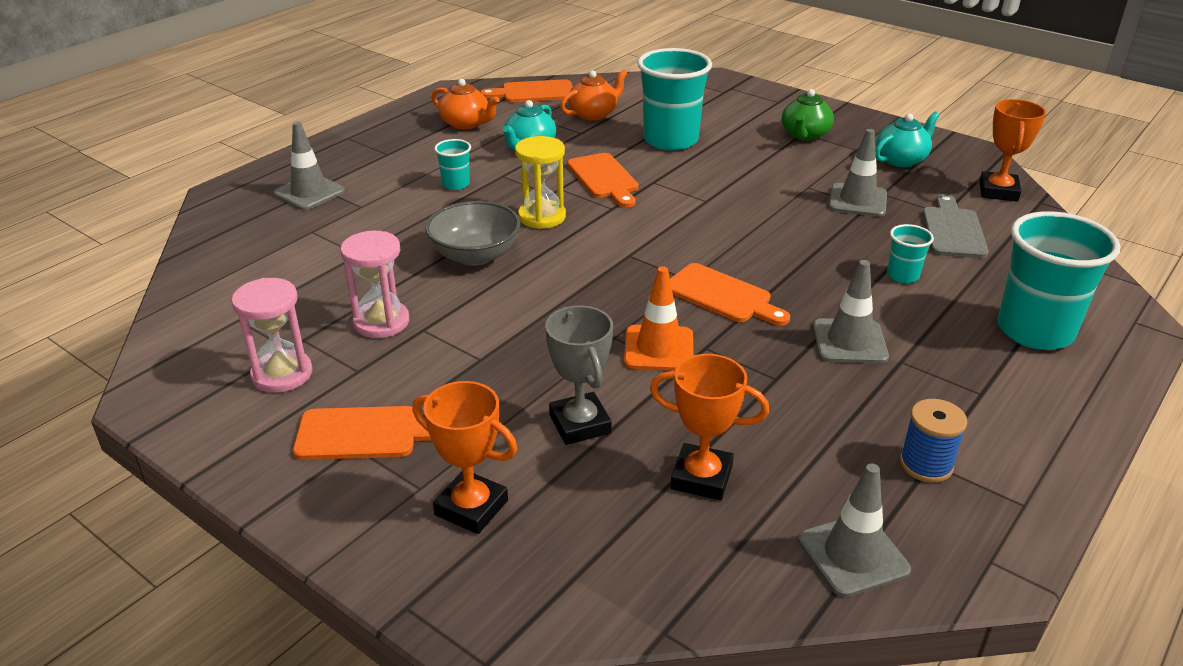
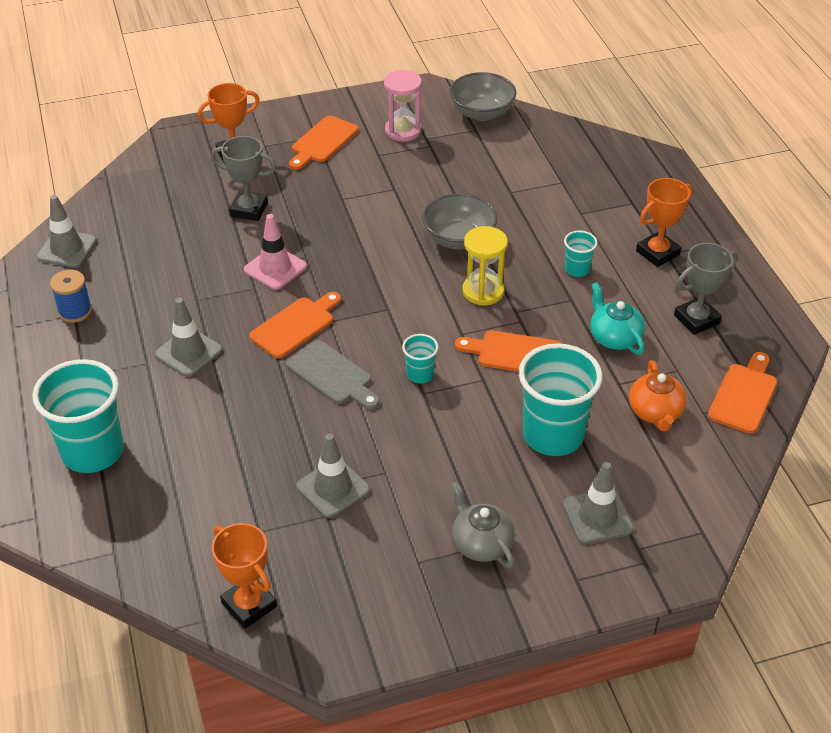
camera: 125 degrees right, 10 degrees up
grey traffic cone [274,122,345,210] -> grey traffic cone moved to [563,462,634,544]
pink hourglass [340,231,410,338] -> none
orange teapot [431,79,500,130] -> grey trophy [674,243,738,335]
orange traffic cone [624,266,693,371] -> pink traffic cone [244,214,307,290]
orange trophy [650,354,769,500] -> orange trophy moved to [636,178,693,267]
orange cutting board [670,263,790,326] -> orange cutting board turned 150 degrees clockwise [249,292,341,358]
green teapot [782,89,834,141] -> grey teapot [451,481,515,569]
turquoise teapot [875,111,940,167] -> none
turquoise cup [887,224,934,283] -> turquoise cup moved to [402,334,438,384]
grey cutting board [923,194,989,258] -> grey cutting board moved to [286,340,380,409]
none -> grey bowl [449,72,516,121]

